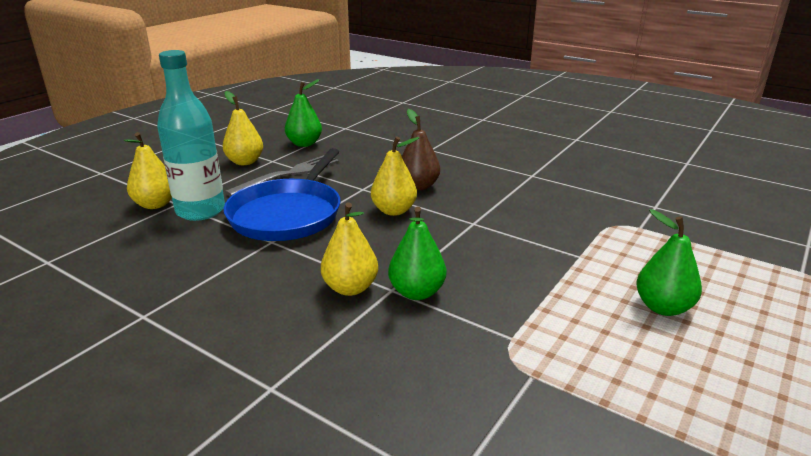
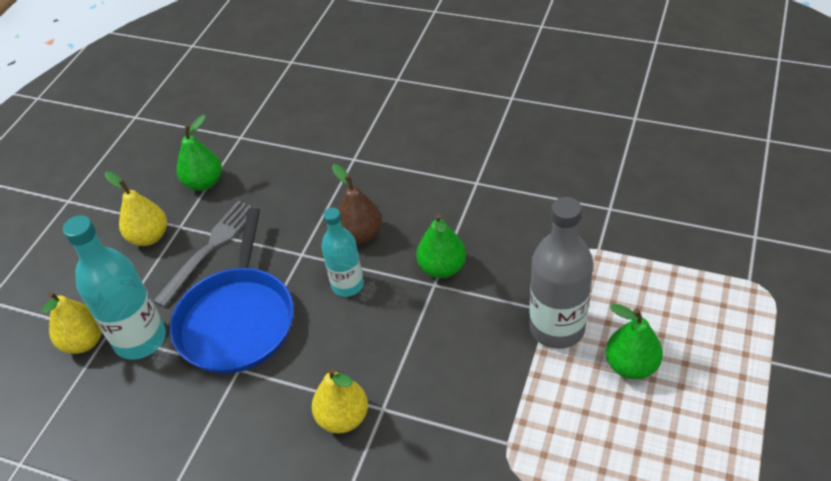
camera: 10 degrees left, 20 degrees up
yellow pear [371,136,419,216] -> turquoise bottle [321,208,364,297]
green pear [388,207,446,300] -> green pear moved to [416,213,466,278]
none -> grey bottle [530,197,593,349]

